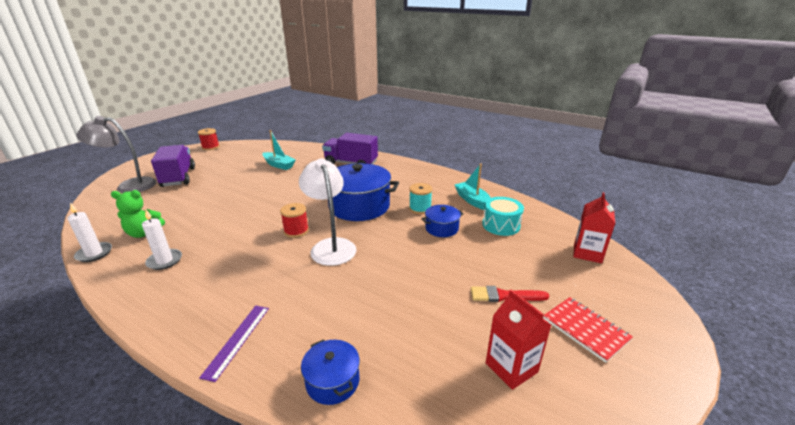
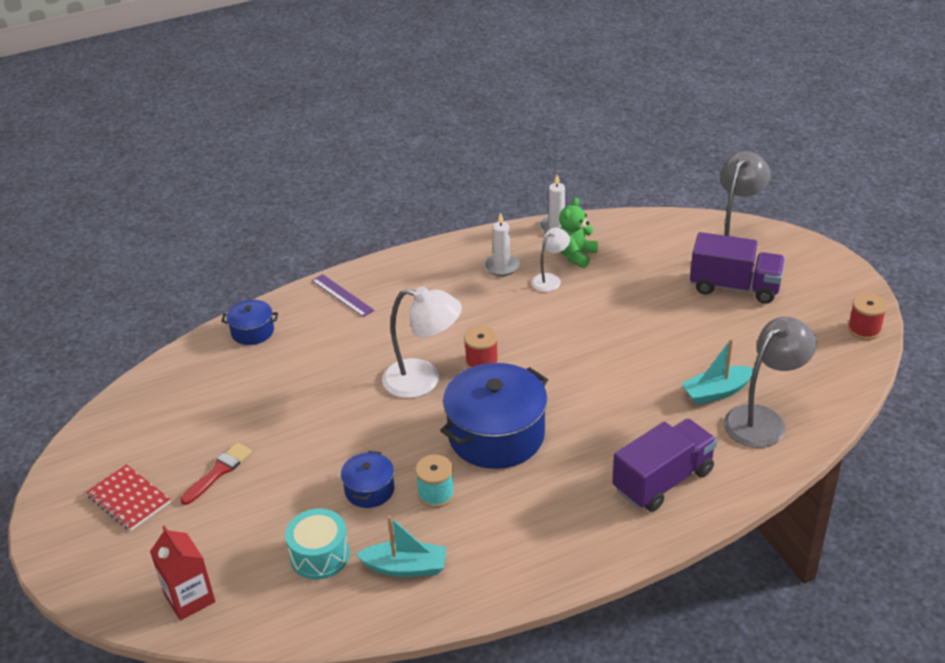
camera: 125 degrees right, 10 degrees up
red carton [486,290,551,390] -> none
red notebook [543,297,633,363] -> red notebook turned 45 degrees clockwise [86,464,171,531]
none -> white lamp [532,228,570,292]
none -> grey lamp [724,317,817,448]

